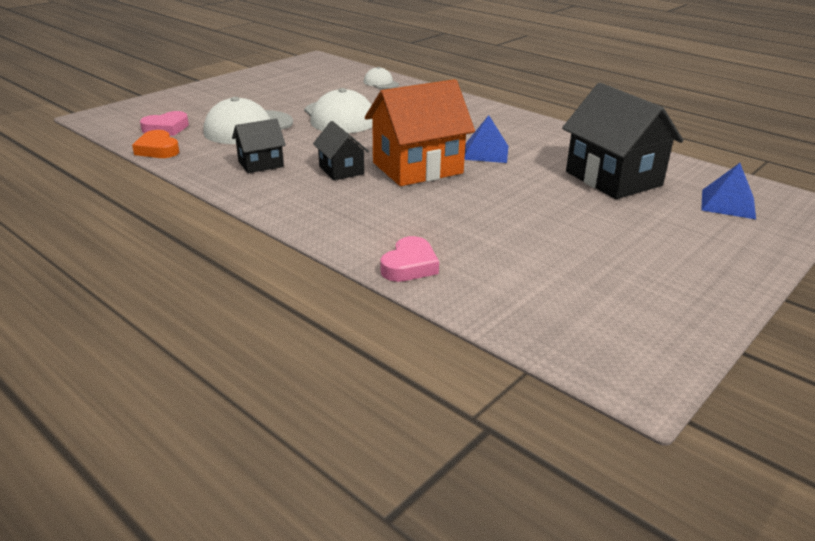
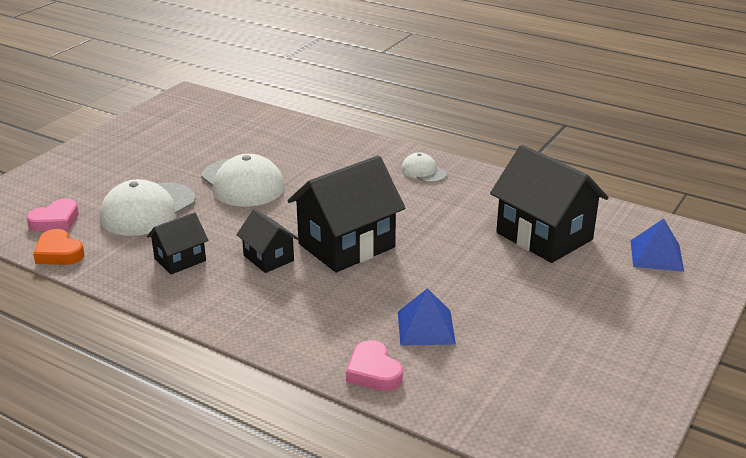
camera: 10 degrees left, 0 degrees up
white cap [364,67,399,89] -> white cap moved to [401,153,447,183]
orange house [365,79,475,186] -> black house [287,155,405,272]
pink heart [381,236,439,282] -> pink heart turned 135 degrees clockwise [346,340,403,391]
blue pyramid [464,115,508,163] -> blue pyramid moved to [398,288,456,346]

